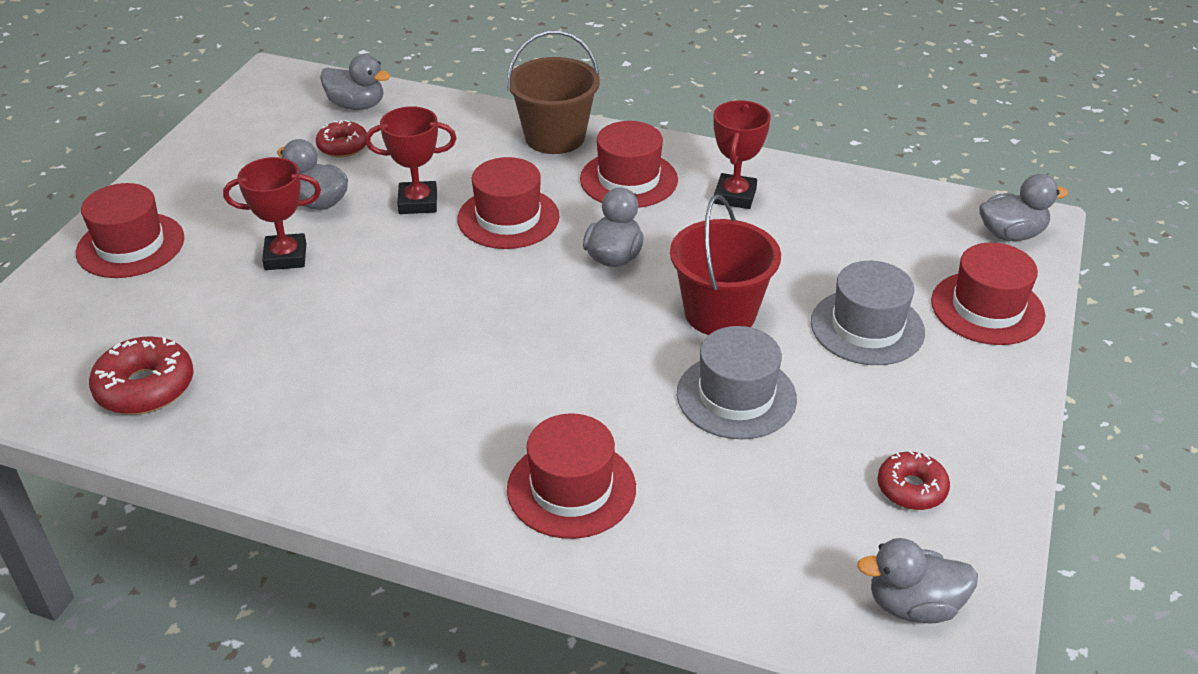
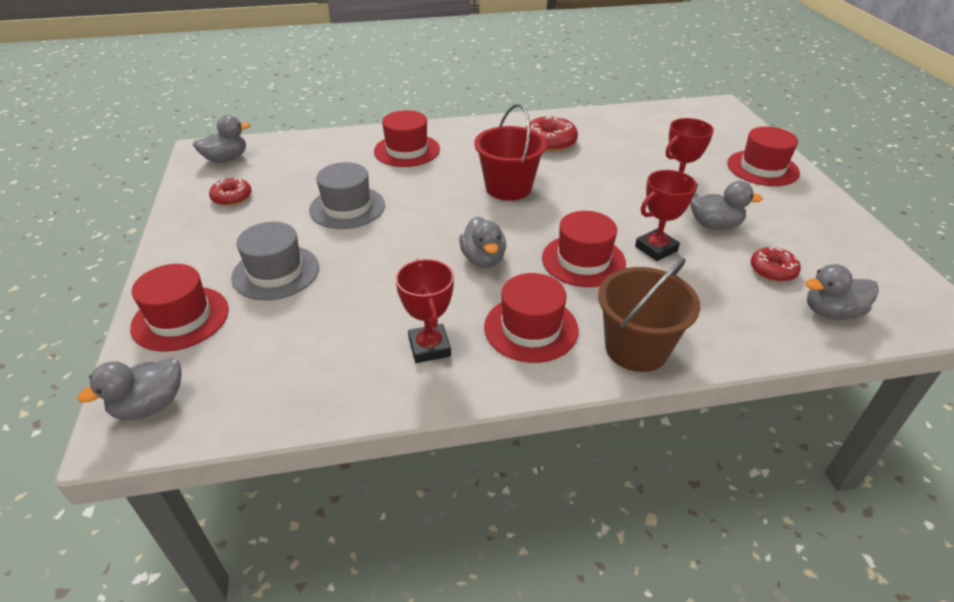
camera: 150 degrees right, 0 degrees up
red donut [89,336,194,415] -> red donut moved to [525,115,578,152]
red bucket [670,194,781,335] -> red bucket moved to [474,104,547,201]

